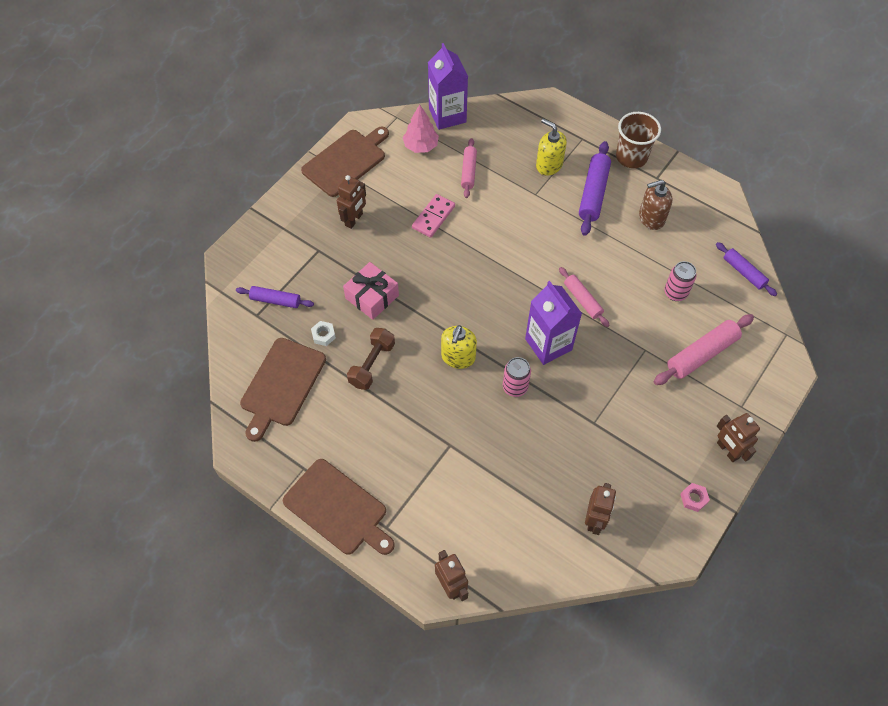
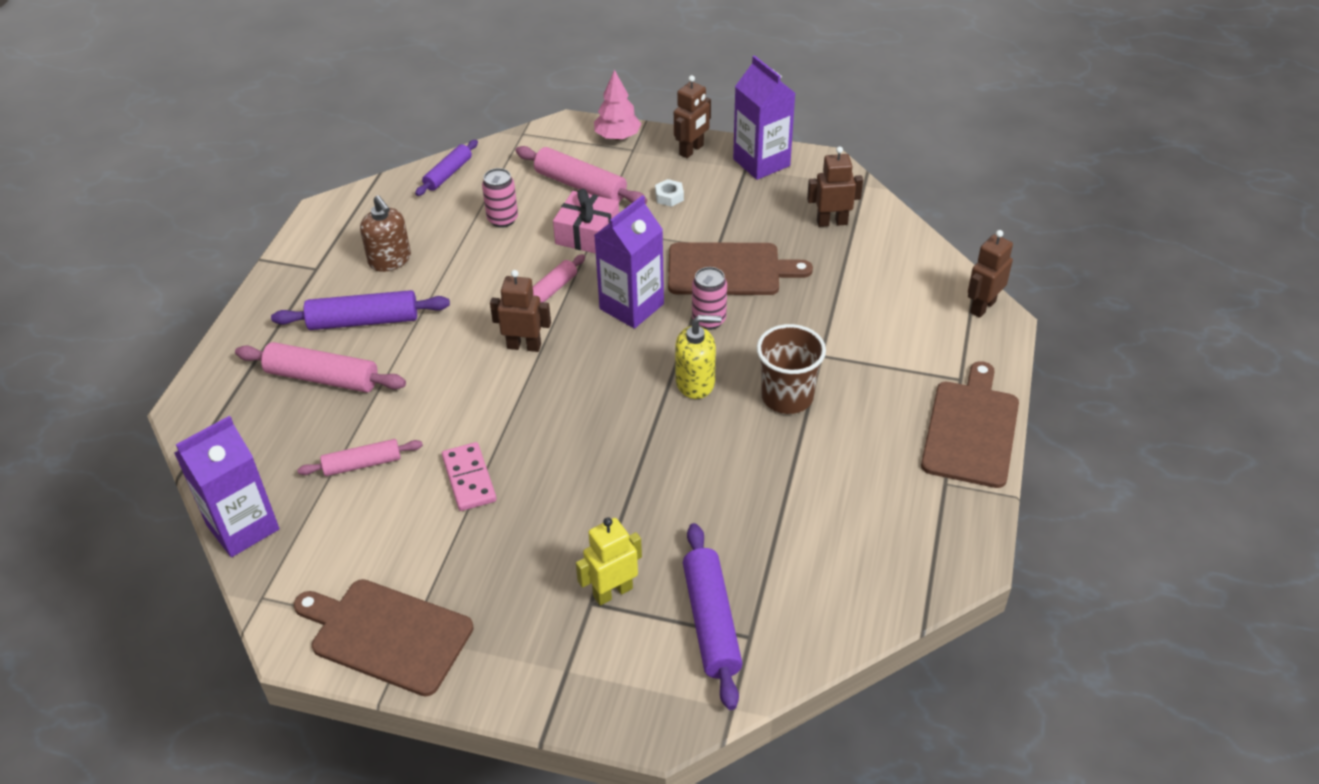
camera: 110 degrees left, 15 degrees down
purple rolling pin [236,286,314,308] -> purple rolling pin [683,523,743,710], size x1.57
brown cutting board [240,338,326,442] -> brown cutting board moved to [668,242,813,295]
white nut [311,321,336,346] -> white nut moved to [655,179,684,207]
brown robot [337,175,366,229] -> brown robot moved to [490,270,551,352]
pink gift [343,262,399,320] -> pink gift moved to [553,189,619,254]
brown dumbbell [347,328,395,390] -> none
pink tree [403,104,439,153] -> pink tree moved to [594,70,641,140]
pink domino [412,194,455,238] -> pink domino turned 60 degrees clockwise [442,442,496,511]
yellow soap dispenser [536,119,567,176] -> pink rolling pin [235,342,406,393]
brown cup [616,112,661,168] -> brown cup moved to [757,324,826,414]
pink nut [680,483,710,512] -> purple carton [733,55,795,180]
none -> yellow robot [576,517,642,605]

